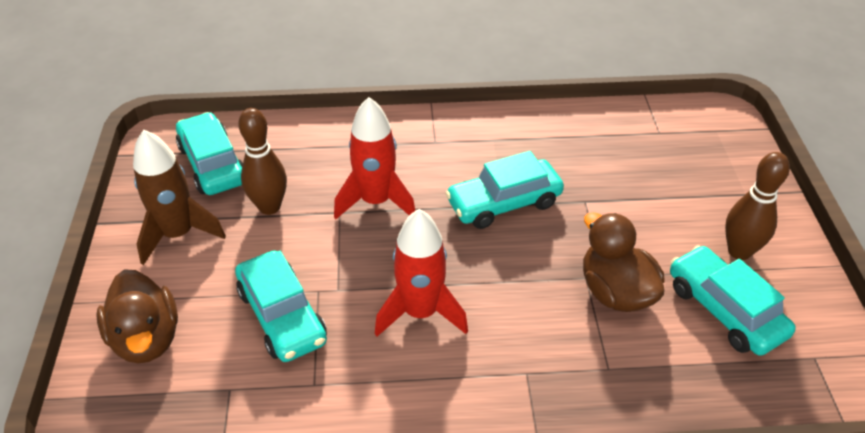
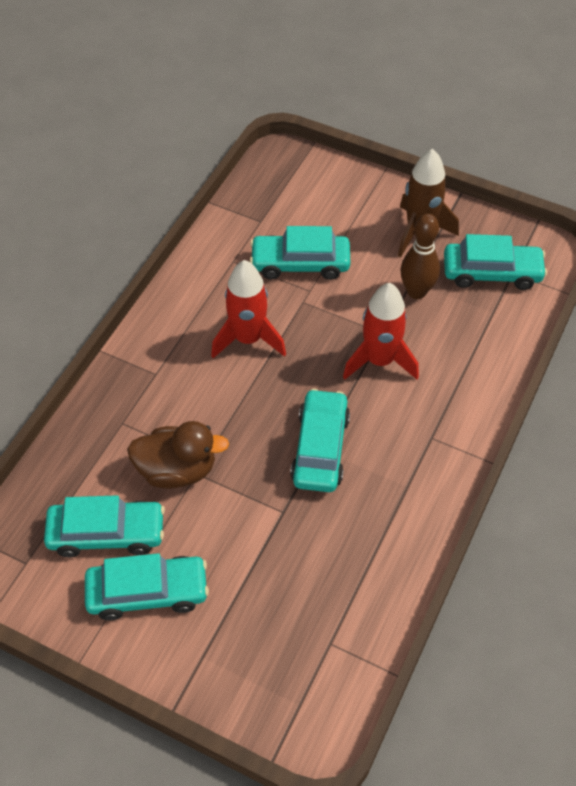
camera: 120 degrees right, 10 degrees up
brown duck [96,269,178,364] -> none
brown bowling pin [725,152,790,260] -> turquoise car [85,553,209,620]

